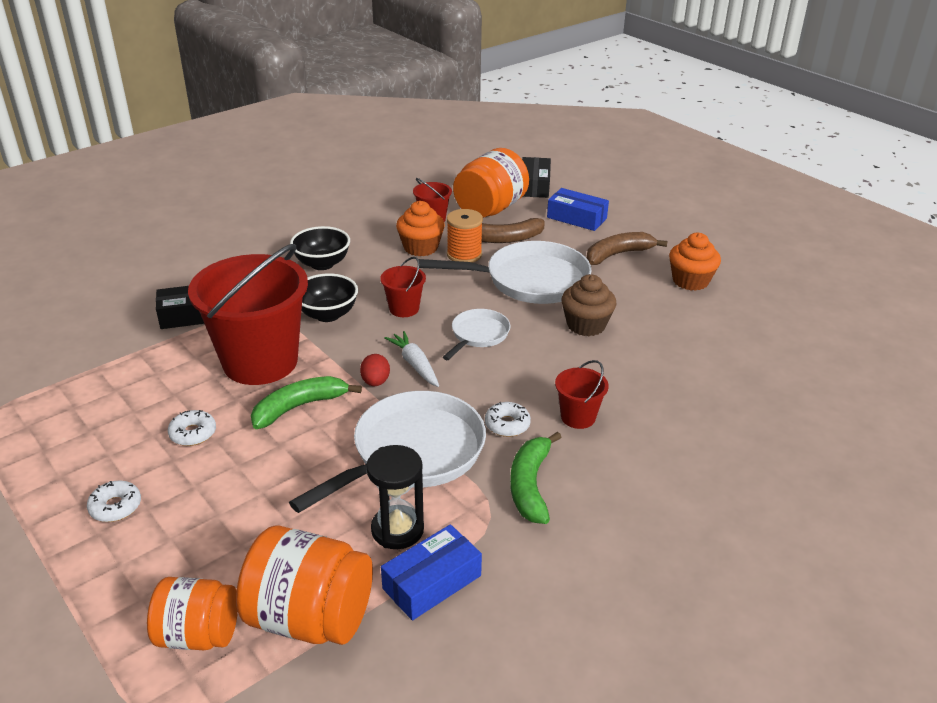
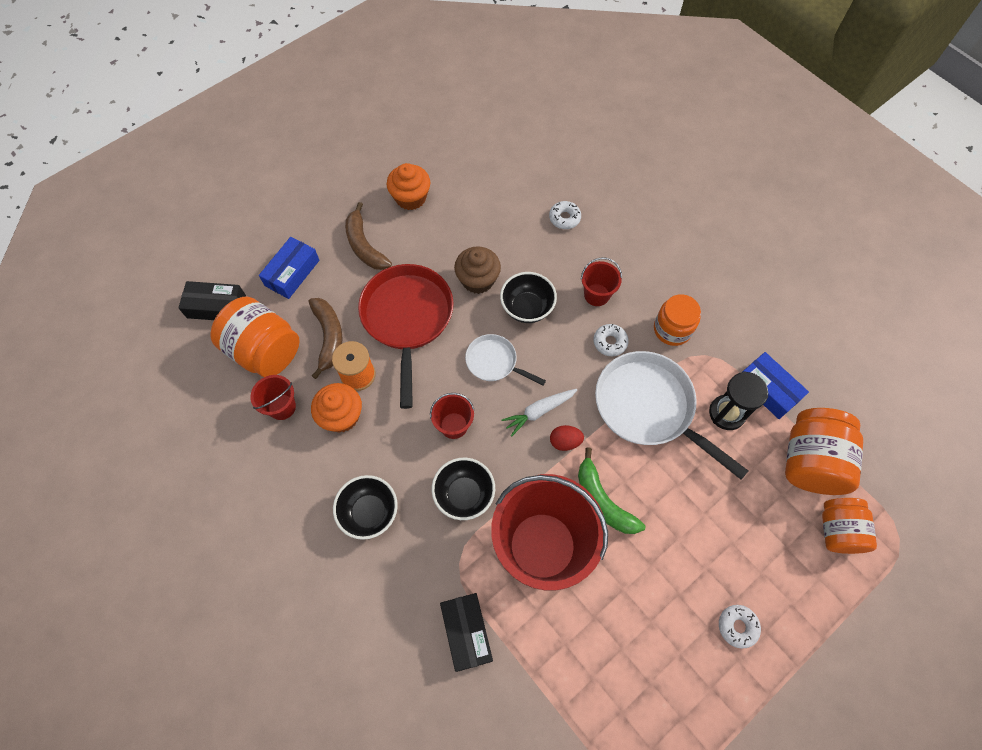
camera: 90 degrees left, 30 degrees up
white donut [168,410,216,446] -> white donut moved to [549,201,581,229]
white pan [419,241,592,304] -> red pan [358,264,454,409]
green banana [510,432,561,524] -> orange jar [654,294,701,346]
none -> black bowl [500,272,557,323]

